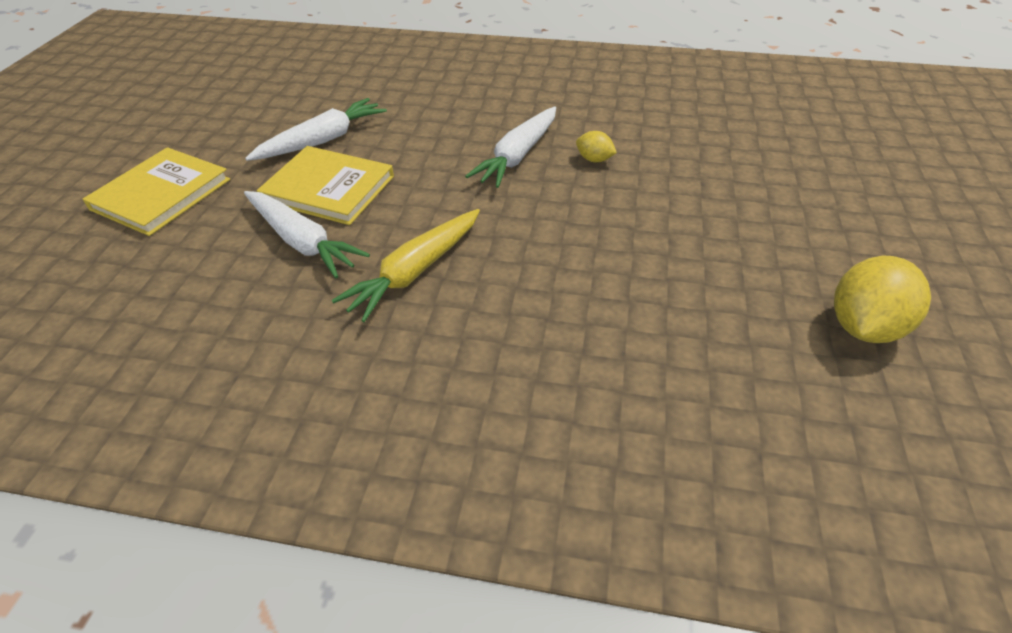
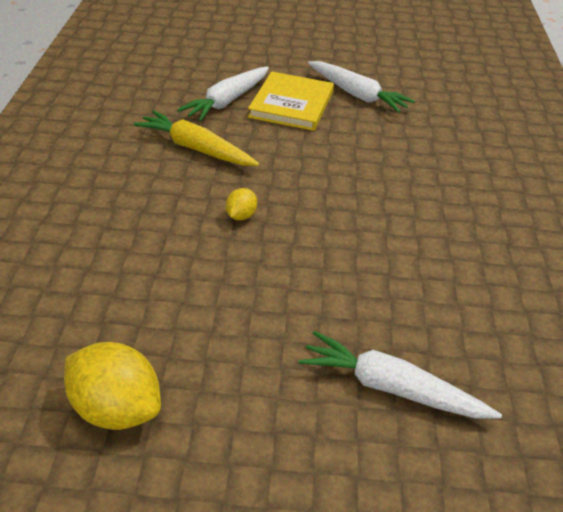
camera: 80 degrees right, 5 degrees down
yellow book [83,147,230,236] -> none
white carrot [465,106,556,188] -> white carrot moved to [299,331,502,419]
yellow lemon [576,131,617,162] -> yellow lemon moved to [226,188,257,221]

